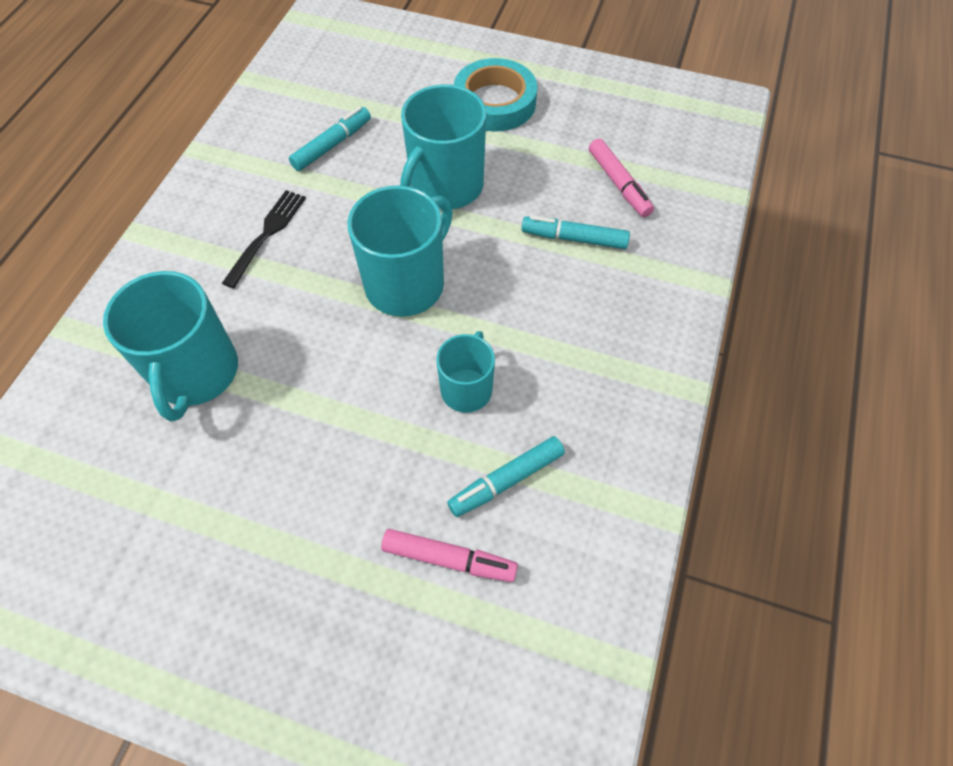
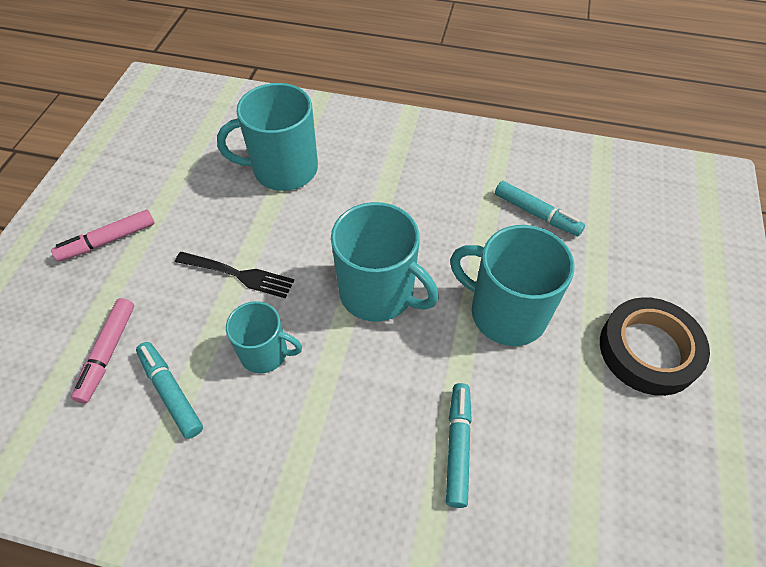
camera: 85 degrees right, 5 degrees down
black fork [222,190,306,288] -> black fork moved to [175,252,294,298]
turquoise tape [454,58,538,132] -> black tape [600,297,710,396]
pink marker [589,138,654,217] -> pink marker moved to [51,209,155,262]

